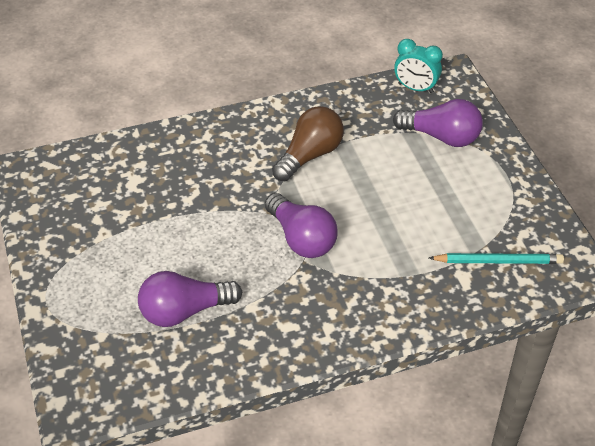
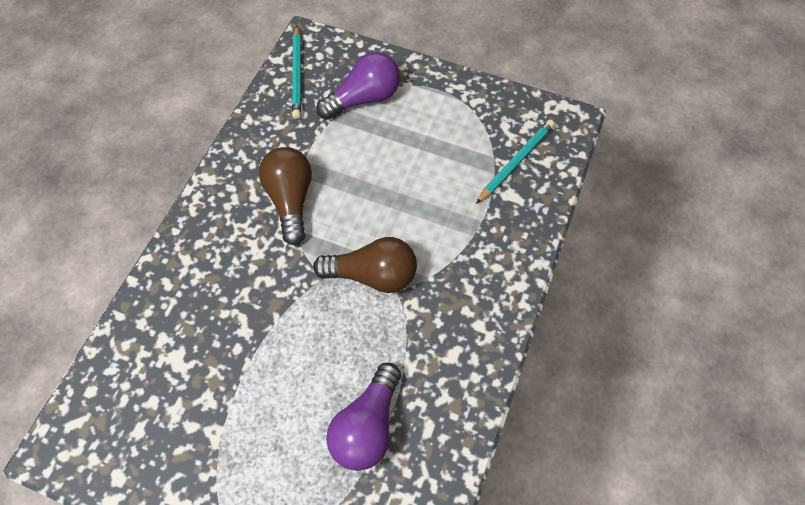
camera: 50 degrees left, 15 degrees up
purple light bulb [265,193,338,258] -> brown light bulb [313,237,417,293]
turquoise clock [394,39,443,93] -> turquoise pencil [292,26,301,119]

